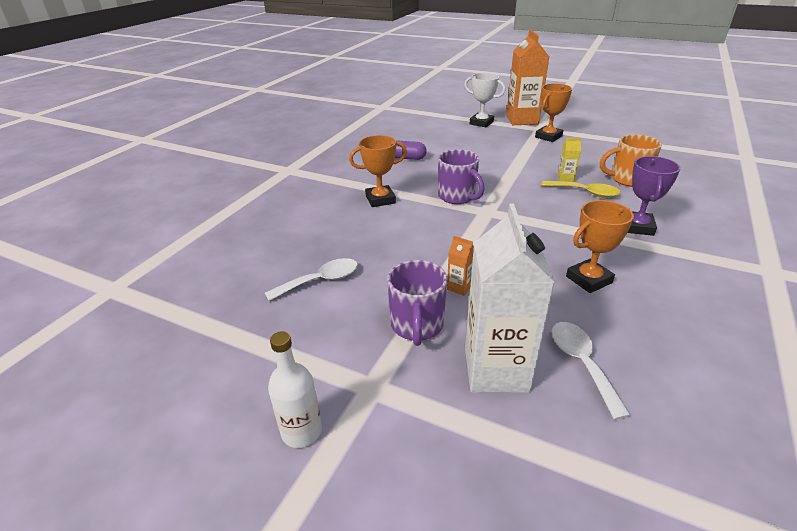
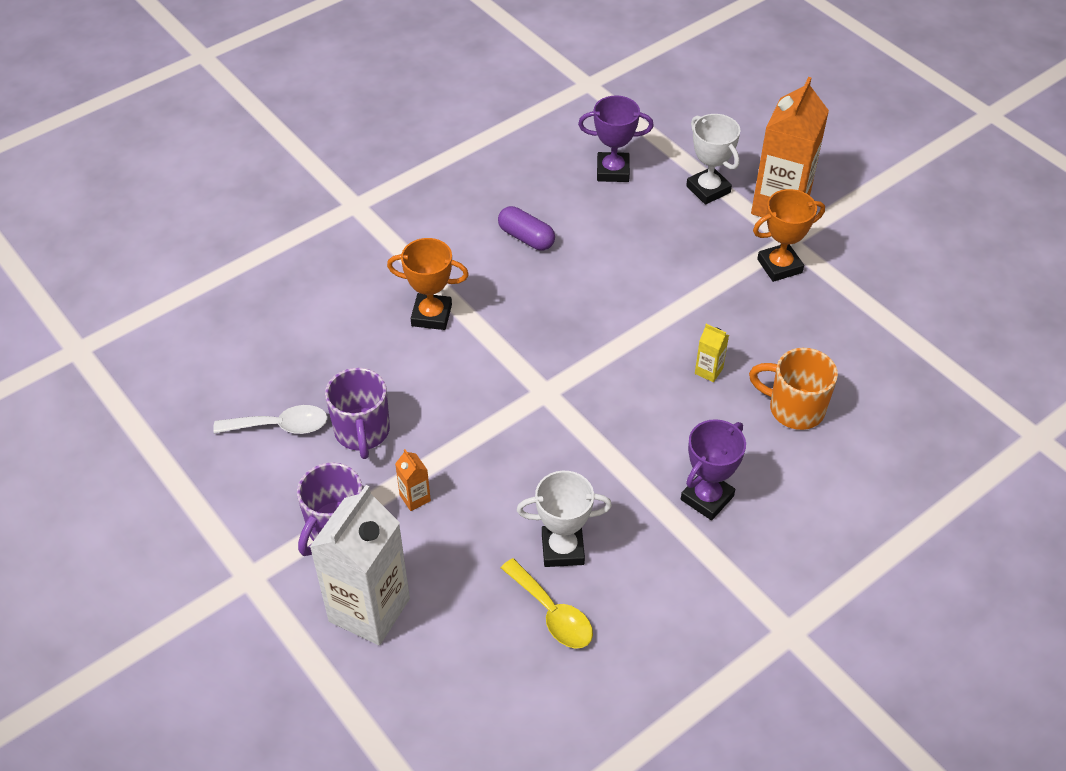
camera: 25 degrees right, 15 degrees up
white bottle [268,331,322,448] -> none
purple mug [438,149,485,204] -> purple mug moved to [325,368,390,459]
yellow spoon [541,181,621,198] -> yellow spoon moved to [501,558,593,648]
white spoon [551,322,631,420] -> none
orange trophy [566,200,634,293] -> white trophy [517,471,612,567]
none -> purple trophy [578,95,654,182]

